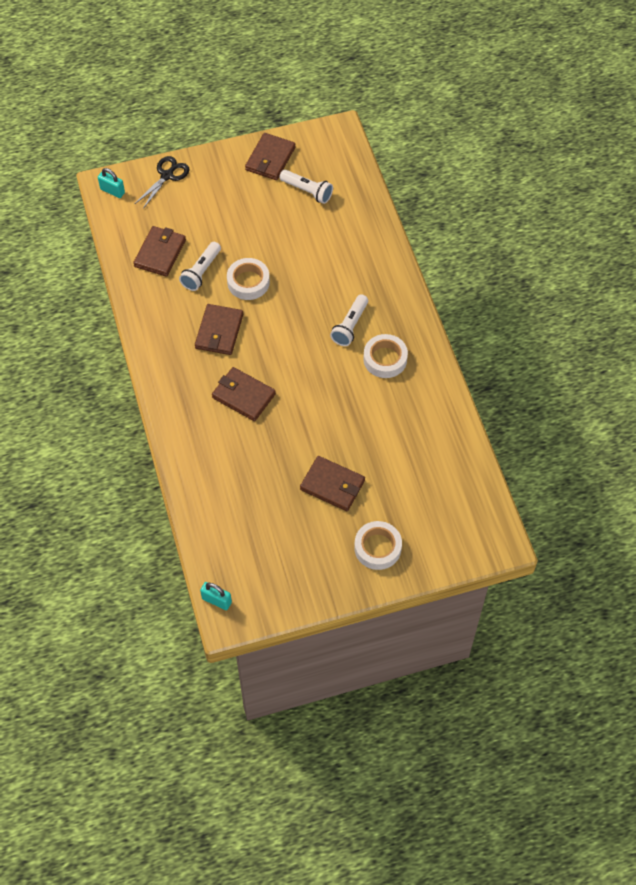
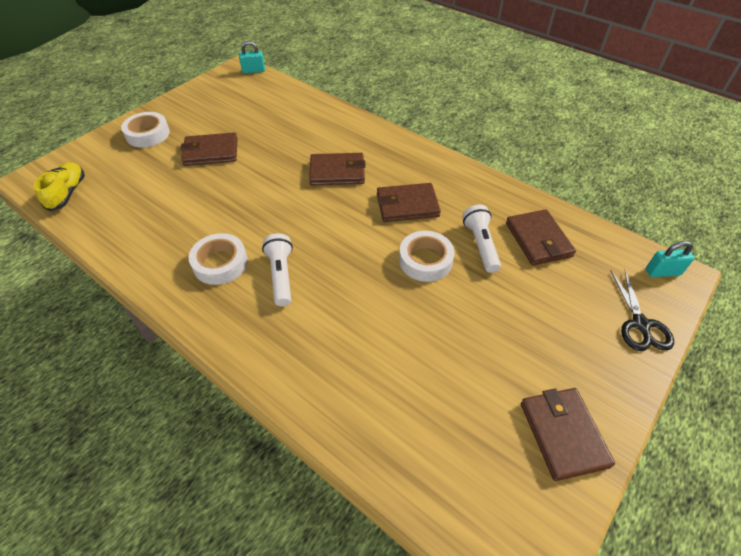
camera: 145 degrees right, 10 degrees down
brown wallet [195,304,243,355] -> brown wallet turned 75 degrees counterclockwise [377,183,441,222]
white flashlight [279,170,333,204] -> none
none -> yellow shoe [34,162,85,211]

